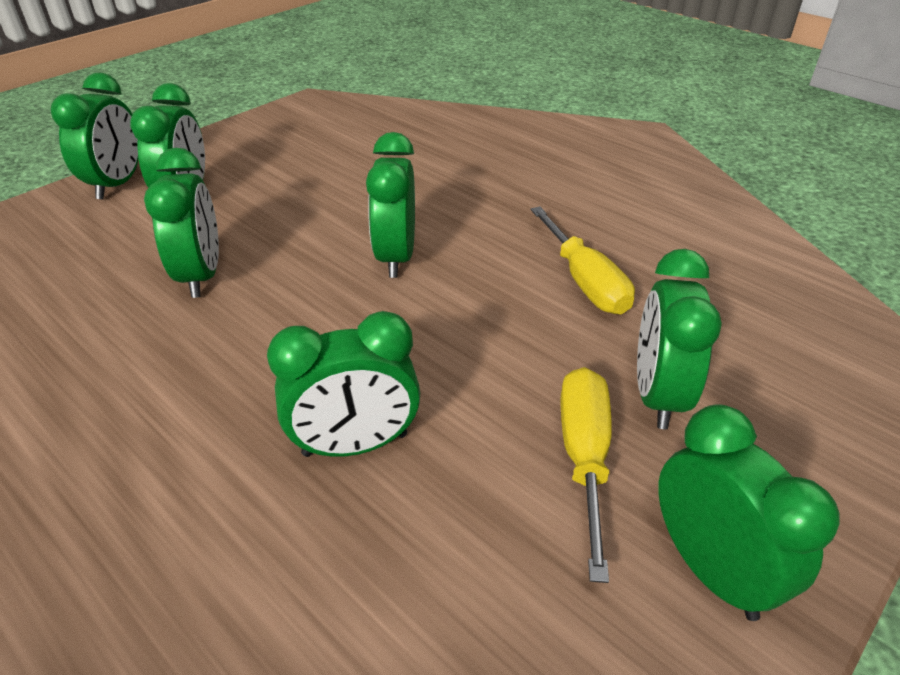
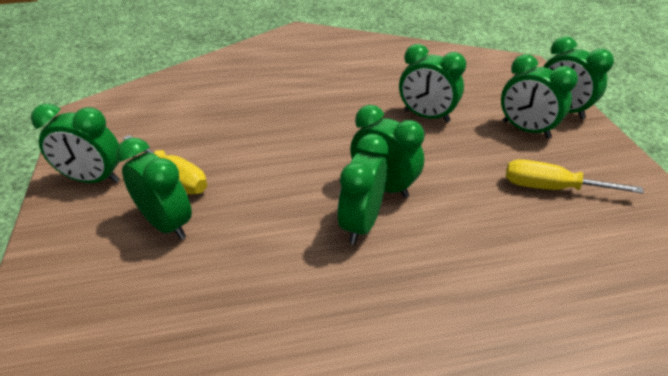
camera: 125 degrees right, 0 degrees up
green clock [267,311,420,457] -> green clock moved to [337,134,388,244]
yellow screwdriver [531,206,635,314] -> yellow screwdriver moved to [506,159,644,194]

